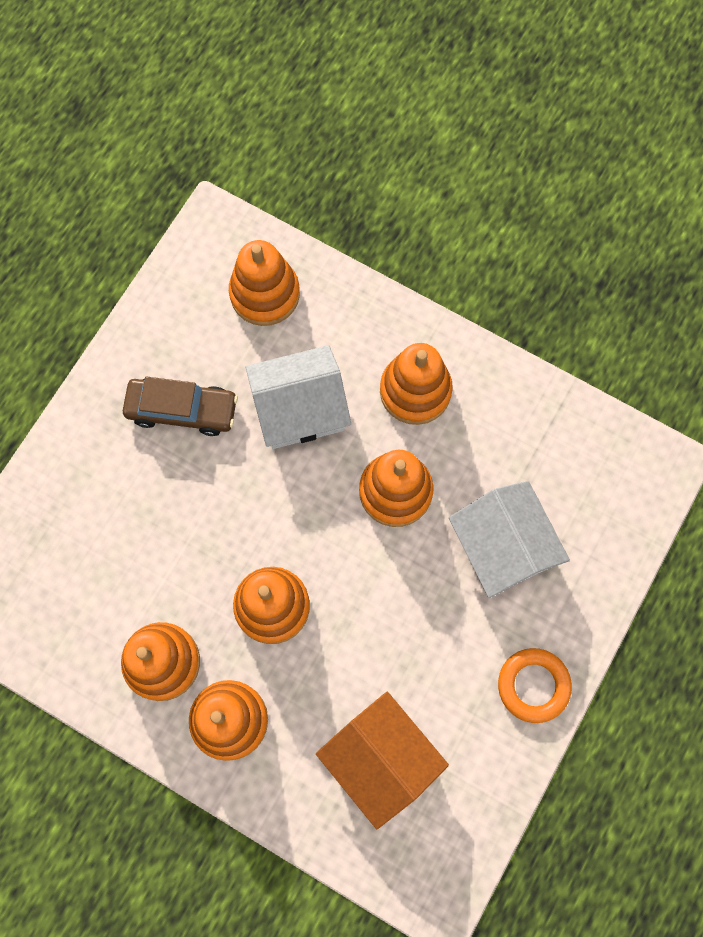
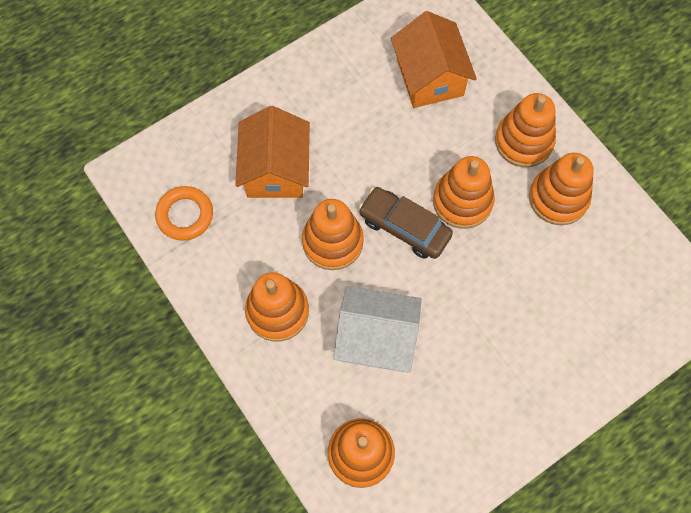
camera: 155 degrees left, 5 degrees down
brown car [123,376,238,436] -> brown car moved to [358,187,453,259]
white house [449,481,570,598] -> orange house [235,106,310,198]
orange ring [498,648,572,723] -> orange ring moved to [155,186,213,241]

